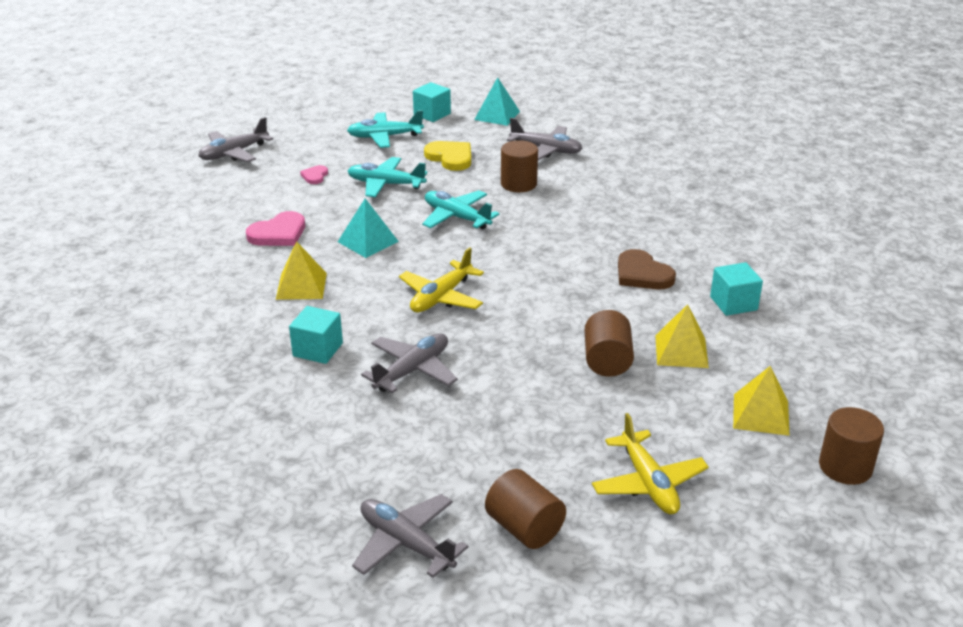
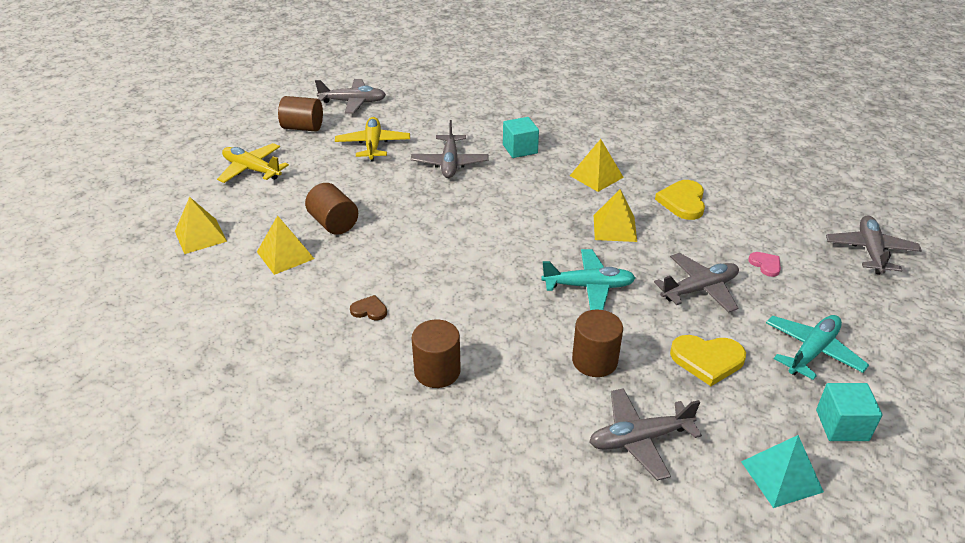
camera: 140 degrees right, 5 degrees up
pink heart [246,211,305,246] -> yellow heart [655,180,705,220]
turquoise pyramid [338,199,399,258] -> yellow pyramid [594,189,637,242]
turquoise plane [348,157,428,197] -> grey plane [654,253,739,313]
yellow plane [399,247,484,312] -> yellow plane moved to [335,117,410,161]
brown heart [618,249,676,289] -> brown heart [350,295,387,320], size x0.55
turquoise cube [710,262,763,316] -> none
brown cylinder [819,407,884,485] -> brown cylinder moved to [412,320,461,388]

